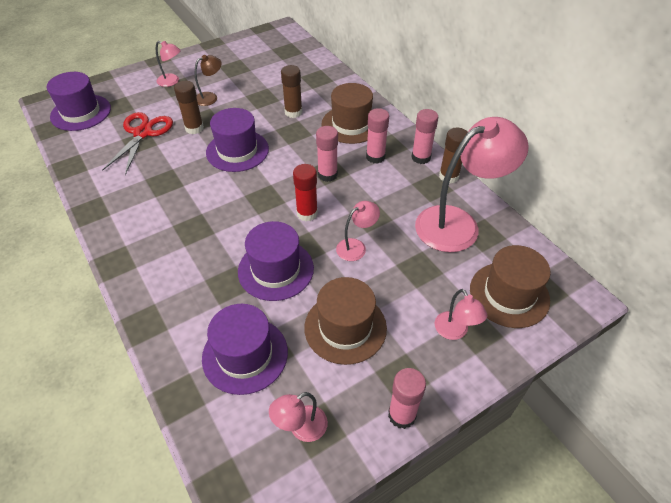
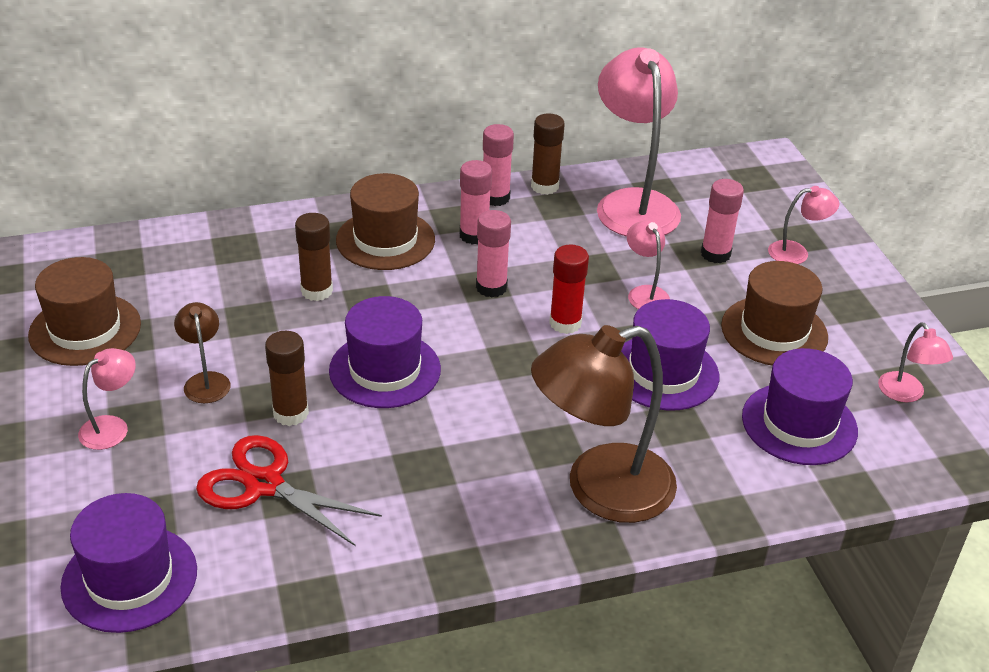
camera: 75 degrees left, 10 degrees down
pink glue stick [388,368,426,429] -> pink glue stick moved to [701,179,744,264]
brown hat [470,245,551,328] -> brown hat moved to [28,257,141,366]
none -> brown lamp [531,325,677,523]

